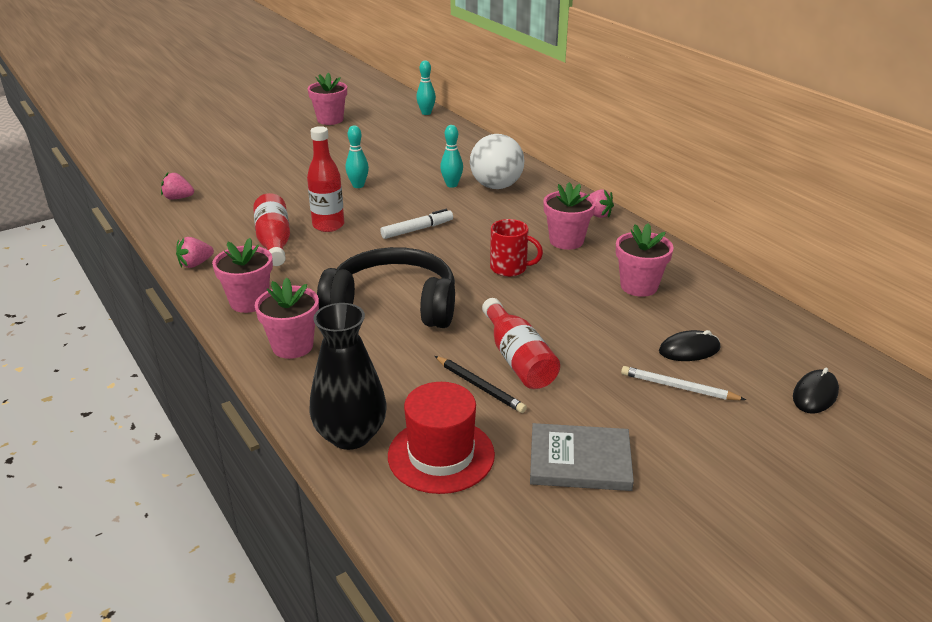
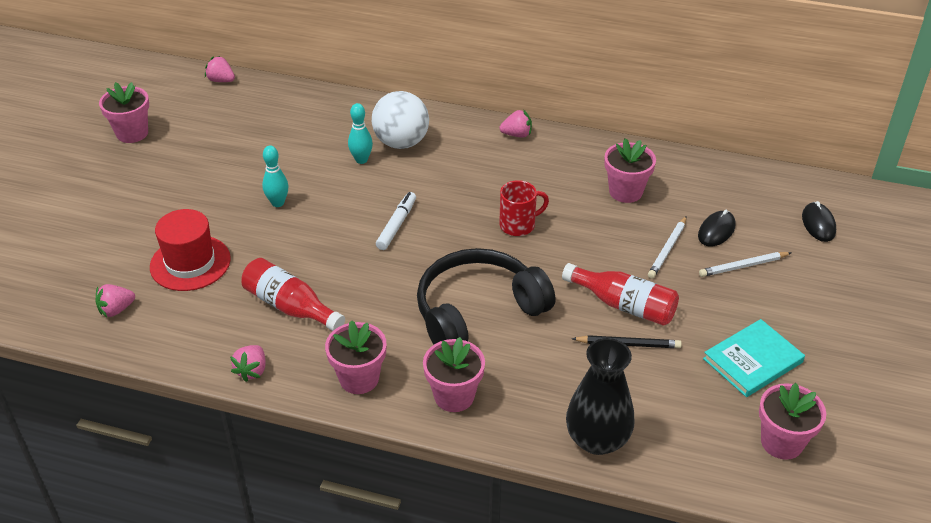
camera: 40 degrees left, 10 degrees up
red bottle [307,126,344,232] -> none
red hat [388,382,495,494] -> red hat moved to [150,209,231,291]
turquoise bowling pin [416,60,436,115] -> pink strawberry [205,56,235,82]
grey book [530,423,634,491] -> turquoise book [703,319,805,397]
pink flower pot [544,182,596,250] -> pink flower pot moved to [759,383,826,460]
none -> white pencil [648,216,687,279]

